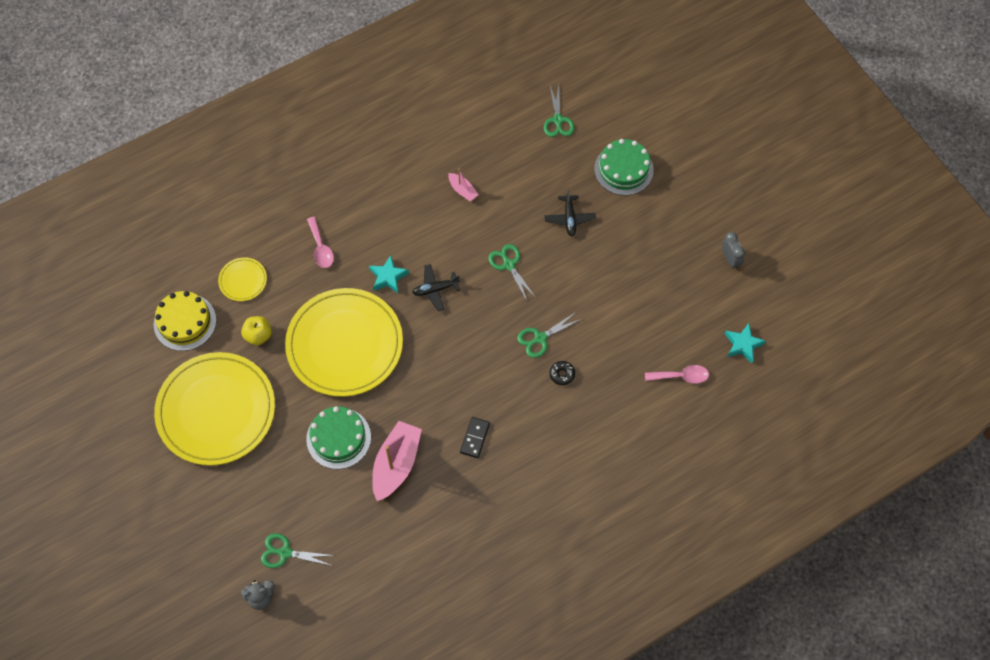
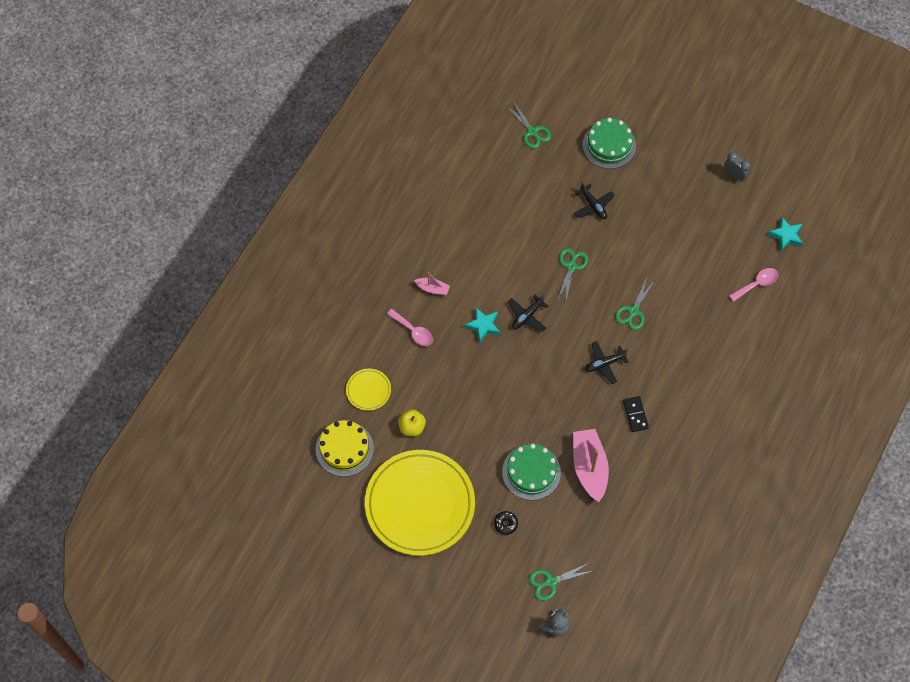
camera: 30 degrees left, 0 degrees up
yellow plate [285,288,403,397] -> none
pink boat [448,169,479,202] -> pink boat moved to [414,272,450,295]
green scissors [488,244,536,301] -> green scissors turned 75 degrees clockwise [558,248,588,300]
black donut [550,361,575,385] -> black donut moved to [494,511,518,535]
none -> black plane [585,341,628,384]

